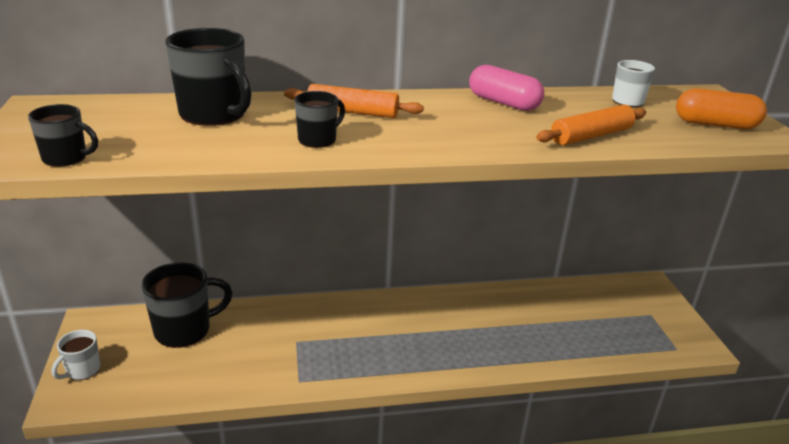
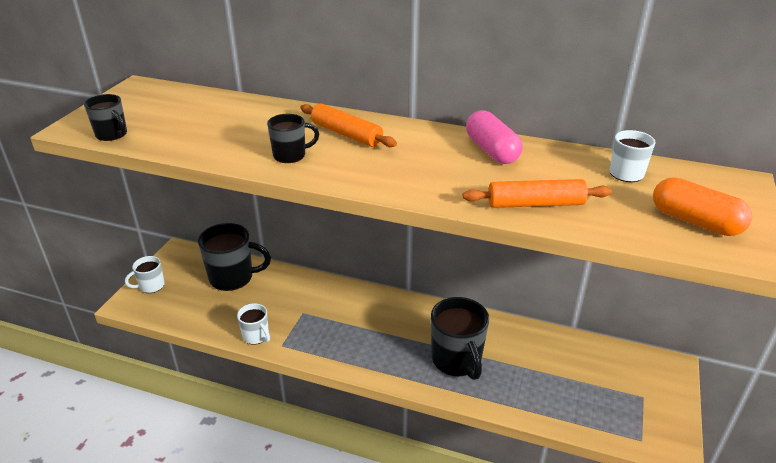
camera: 30 degrees right, 5 degrees up
black mug [165,28,252,126] -> black mug moved to [431,297,489,380]
none -> white mug [237,303,270,345]

